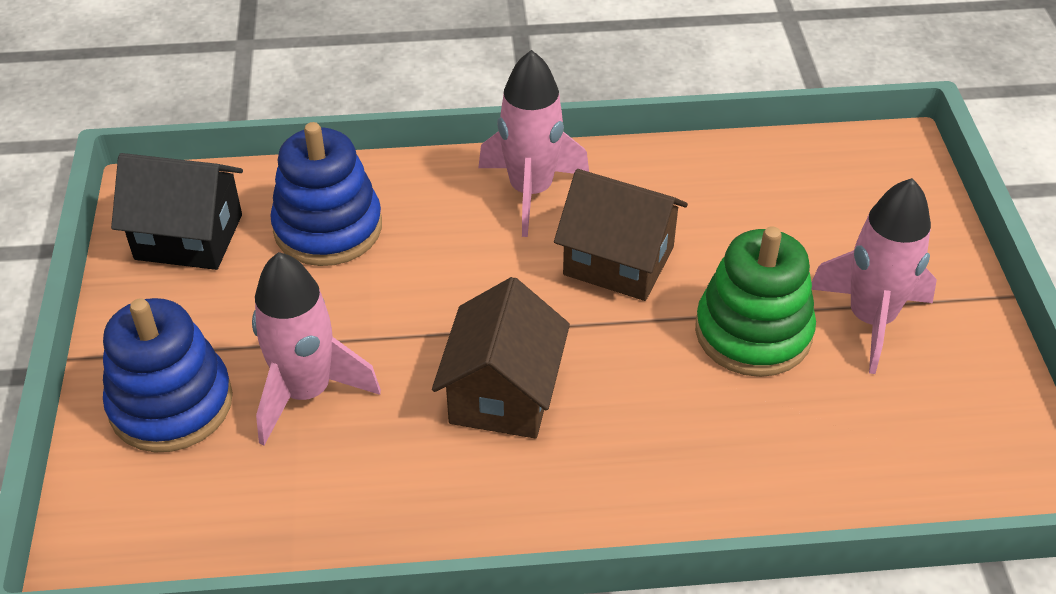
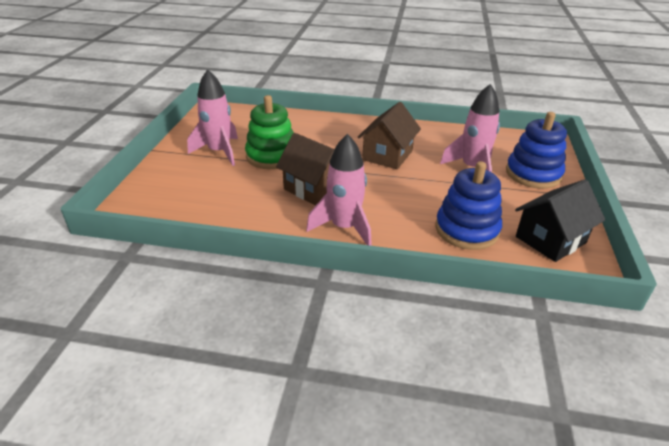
camera: 165 degrees left, 10 degrees down
black house [111,153,243,270] -> black house turned 60 degrees counterclockwise [515,179,605,262]

